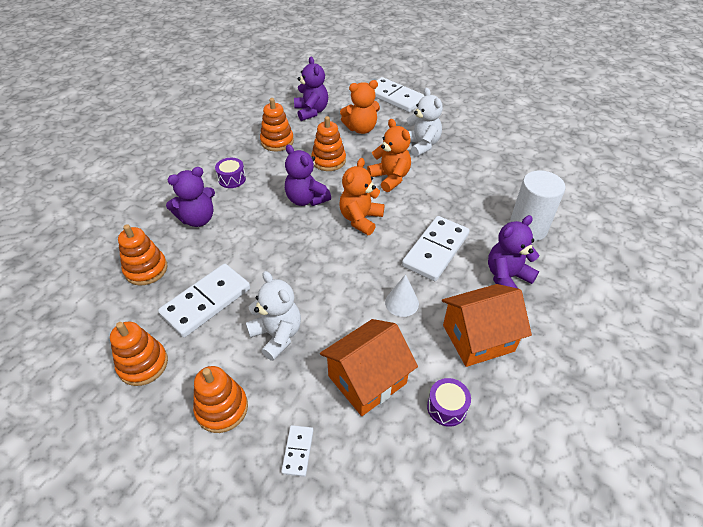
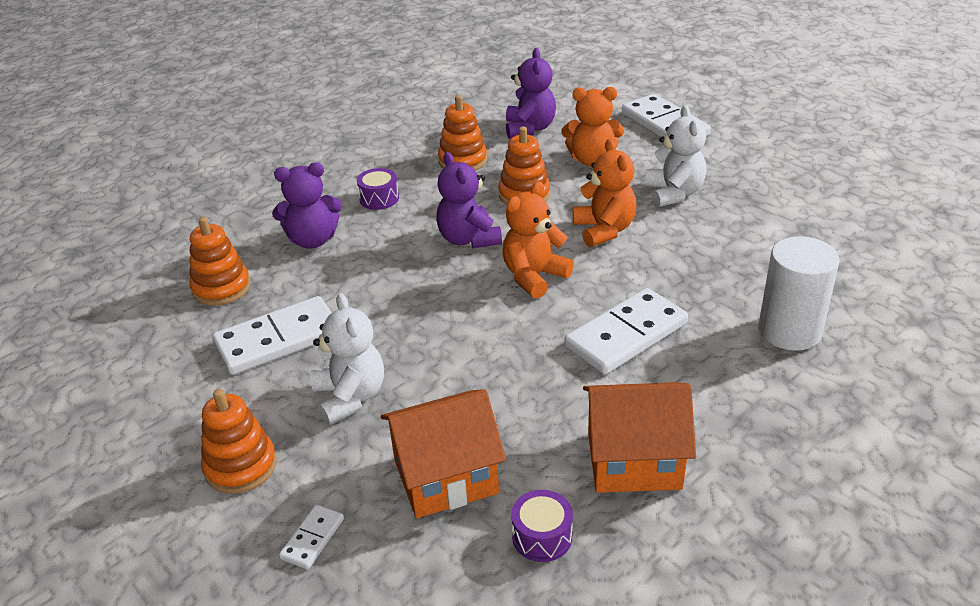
camera: 20 degrees right, 10 degrees down
orange stacking toy [110,321,168,386] -> none
white cone [385,274,419,317] -> none
purple teddy bear [488,215,539,288] -> none

